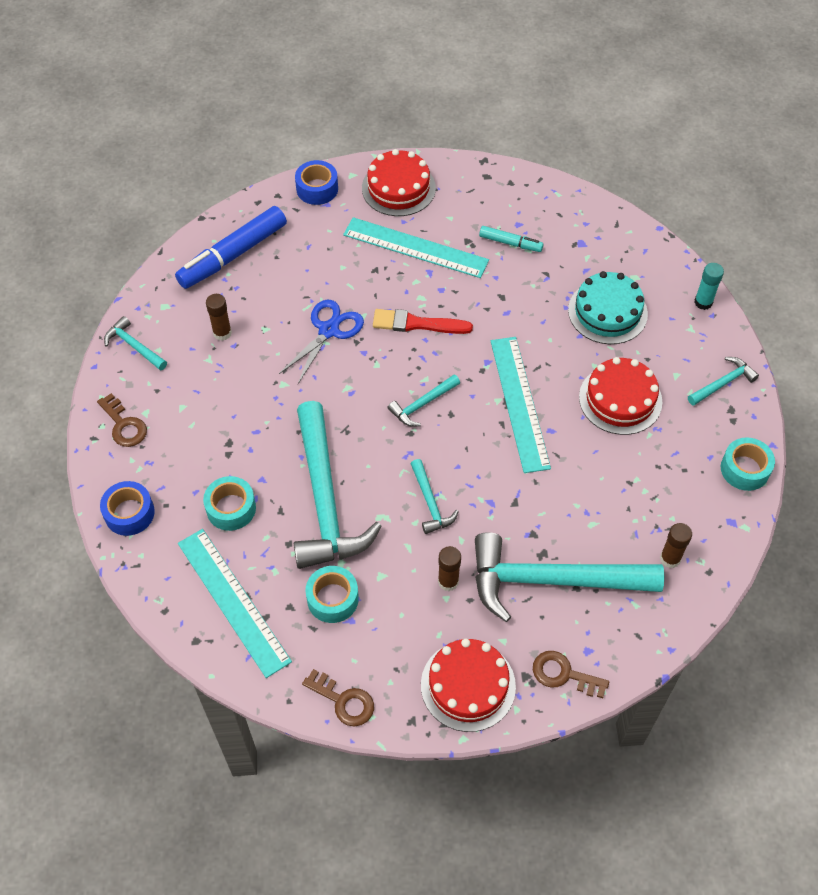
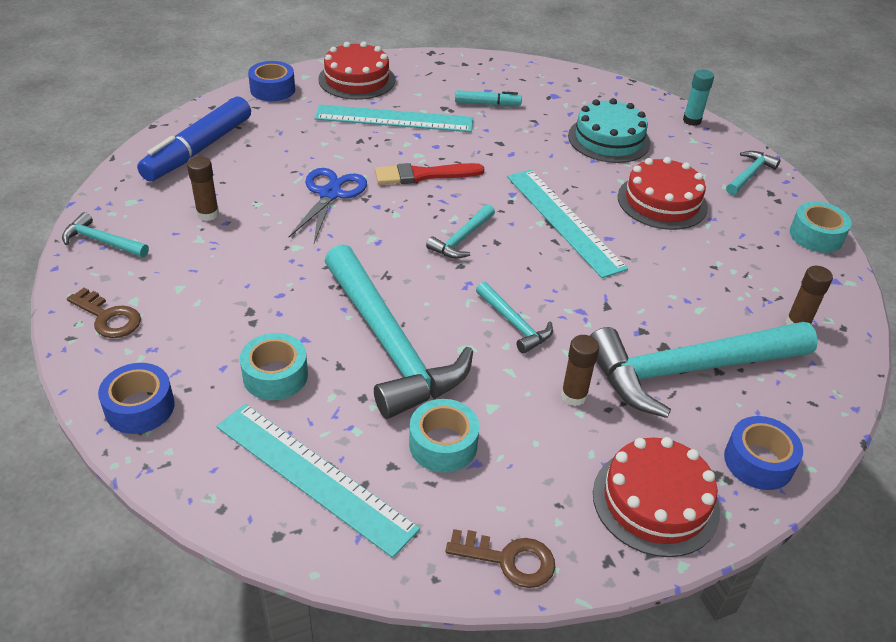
camera: 20 degrees left, 15 degrees down
brown key [533,651,609,698] -> blue tape [724,416,803,490]

